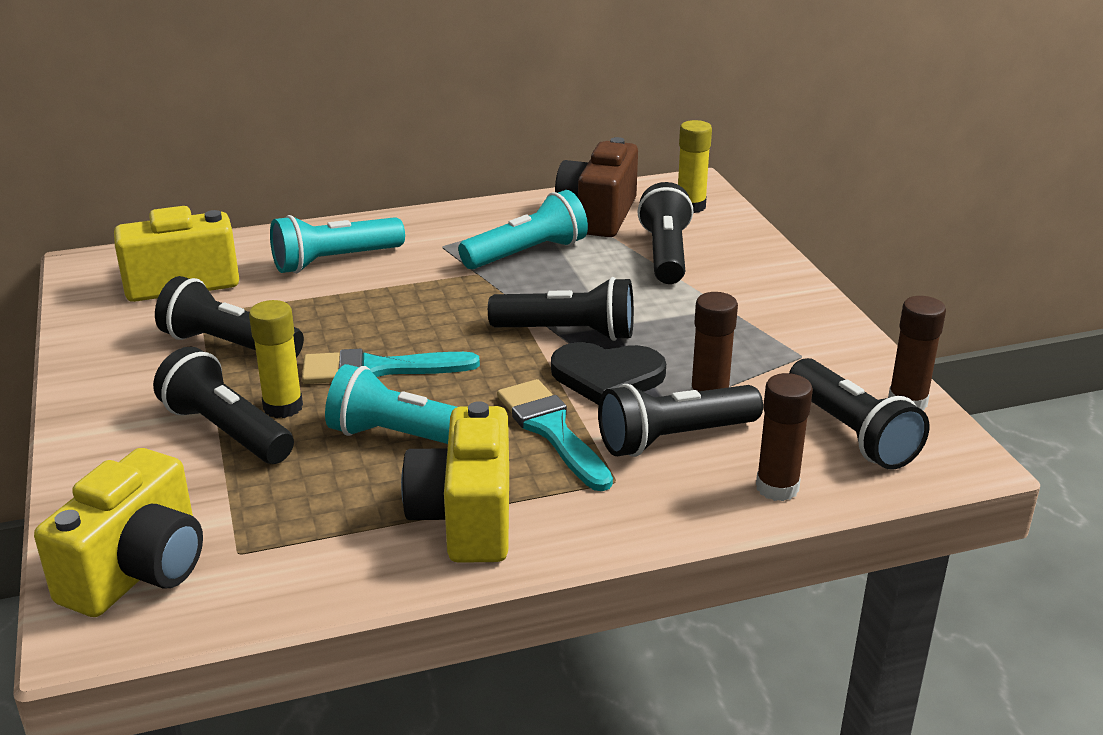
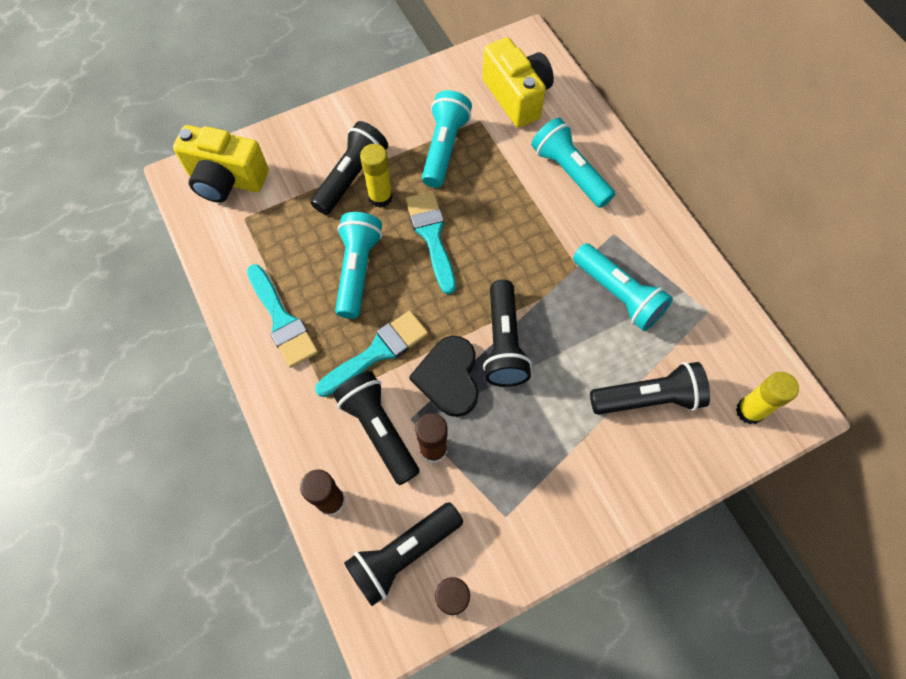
camera: 80 degrees right, 35 degrees up
black flashlight [155,276,304,358] -> turquoise flashlight [422,90,472,188]
yellow camera [401,401,509,563] -> turquoise brush [247,264,318,368]
brown camera [555,137,638,237] -> none

